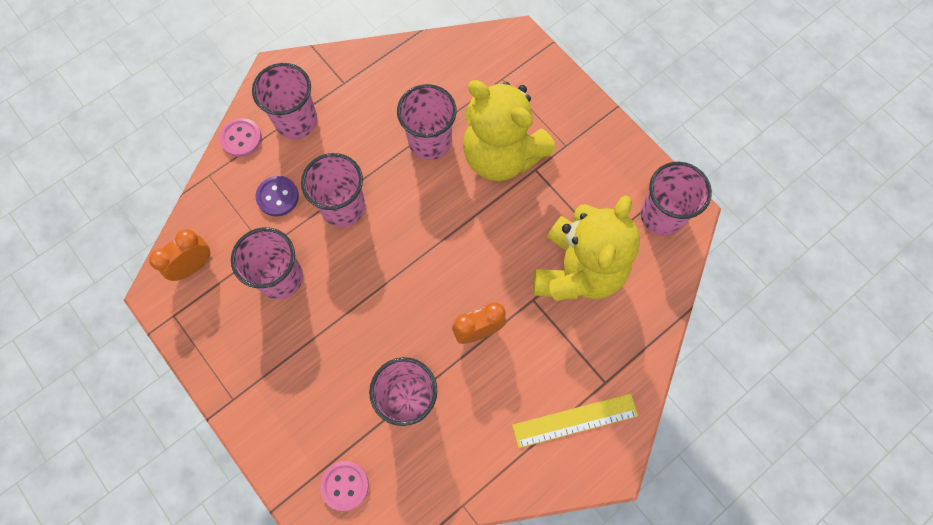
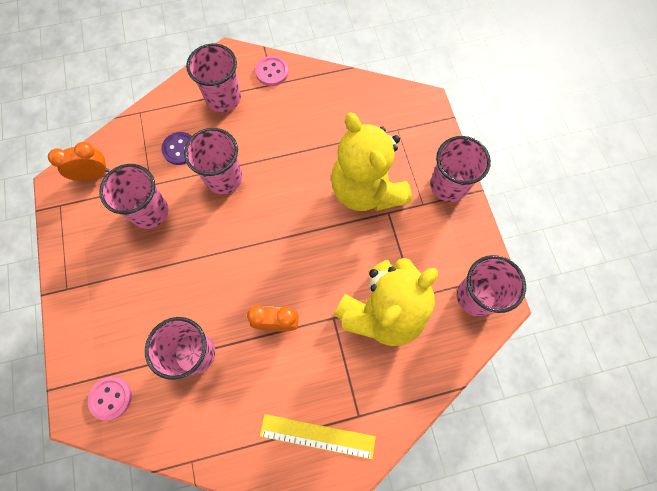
camera: 25 degrees right, 0 degrees up
pink button [219,118,262,157] -> pink button moved to [255,56,289,86]
pink cup [397,84,457,160] -> pink cup moved to [430,136,491,202]

